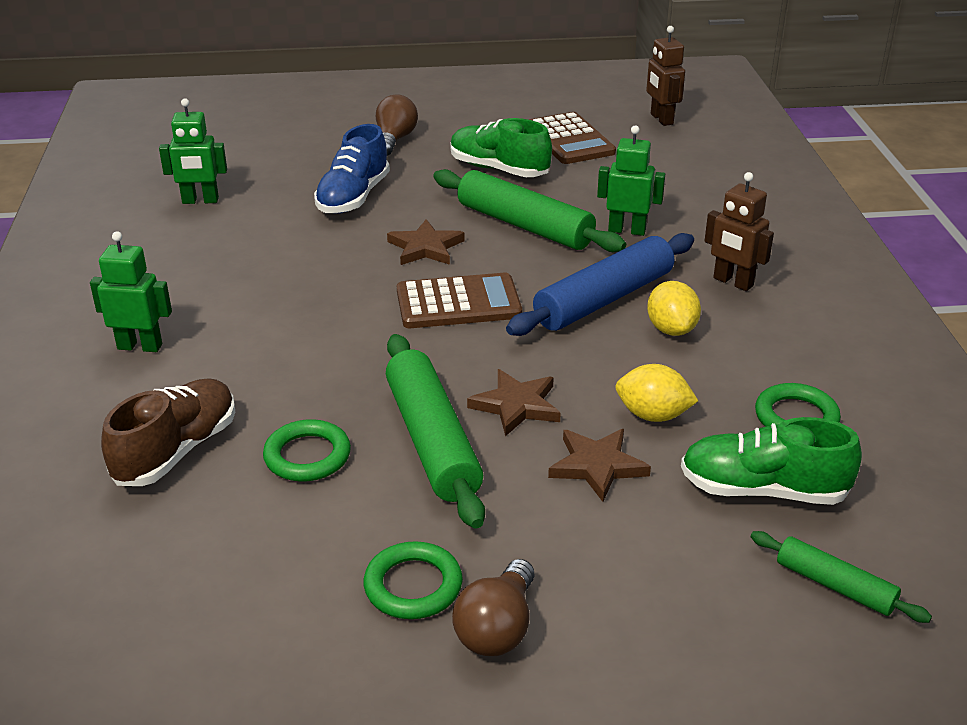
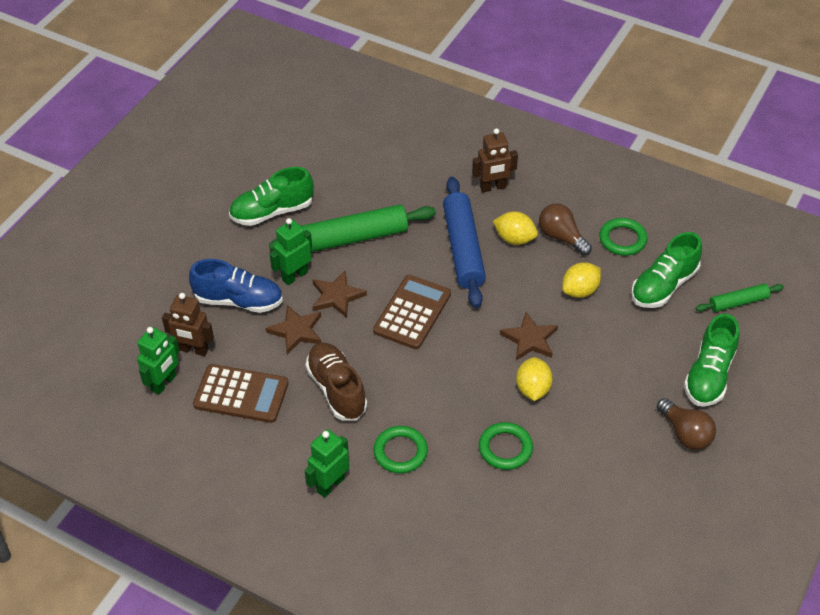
camera: 55 degrees left, 15 degrees up
brown shoe [101,378,235,486] -> brown shoe moved to [306,342,368,421]
blue shoe [314,124,390,214] -> blue shoe turned 45 degrees counterclockwise [189,259,283,313]
green ring [364,541,463,619] -> green ring moved to [373,426,428,473]
brown light bulb [376,94,418,156] -> brown light bulb moved to [539,203,592,256]
green rolling pin [386,334,485,529] -> yellow lemon [516,357,553,401]
brown calculator [529,112,616,164] -> brown calculator moved to [193,364,288,423]
brown star [548,429,651,502] -> brown star moved to [266,305,321,354]
green robot [597,125,665,236] -> green robot moved to [270,218,312,285]
brown robot [646,26,685,126] -> brown robot moved to [162,293,214,356]
none -> green shoe [684,314,739,407]

